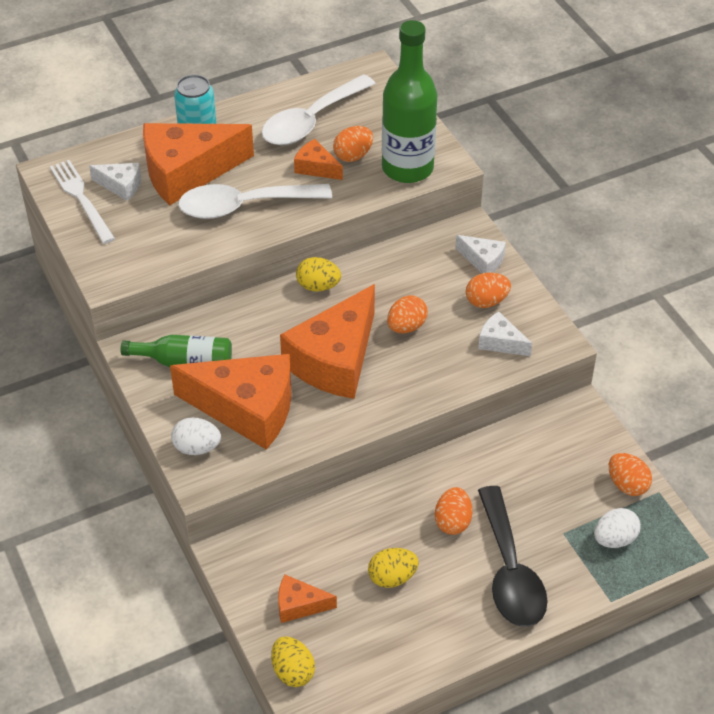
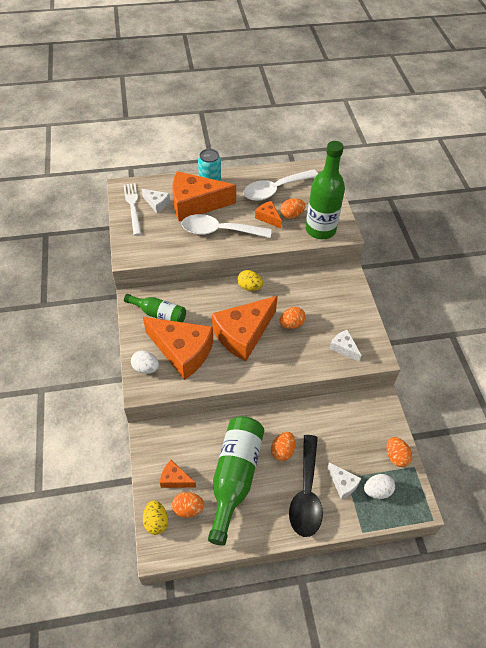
camera: 15 degrees right, 5 degrees up
yellow egg [368,548,419,588] -> green bottle [208,416,264,546]
white cheese [455,235,506,274] -> white cheese moved to [327,462,362,499]
orange egg [466,272,511,308] -> orange egg moved to [172,492,205,518]

